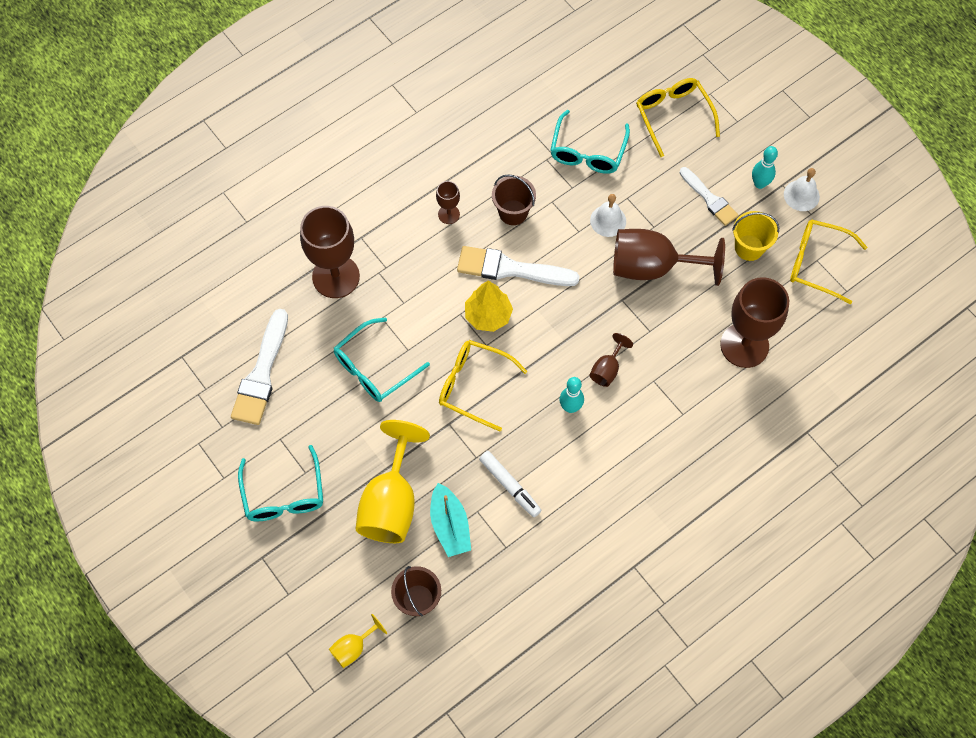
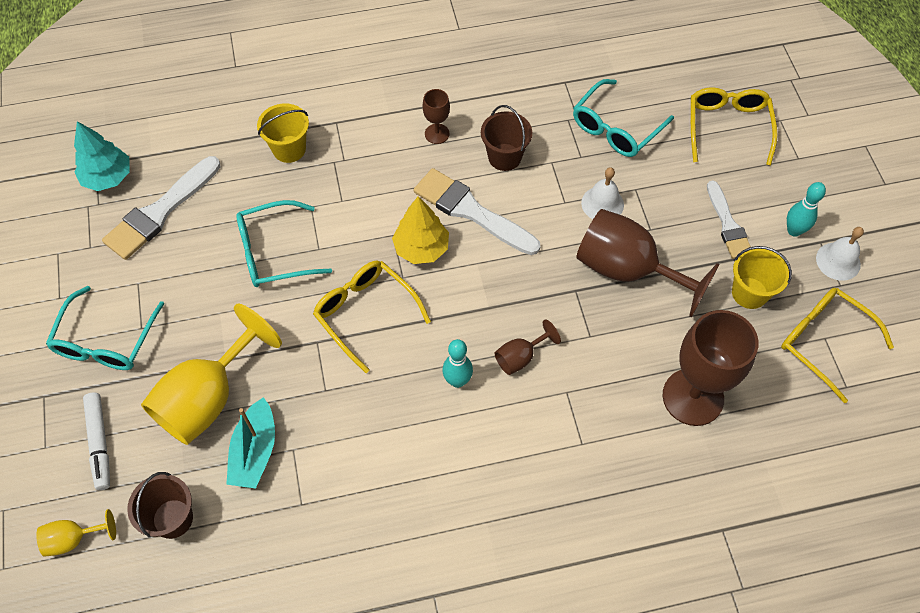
camera: 25 degrees right, 5 degrees down
brown goblet [300,206,360,298] -> yellow bucket [257,103,309,163]
white marker [479,451,541,517] -> white marker moved to [83,393,110,490]
none -> turquoise tree [74,121,130,191]

